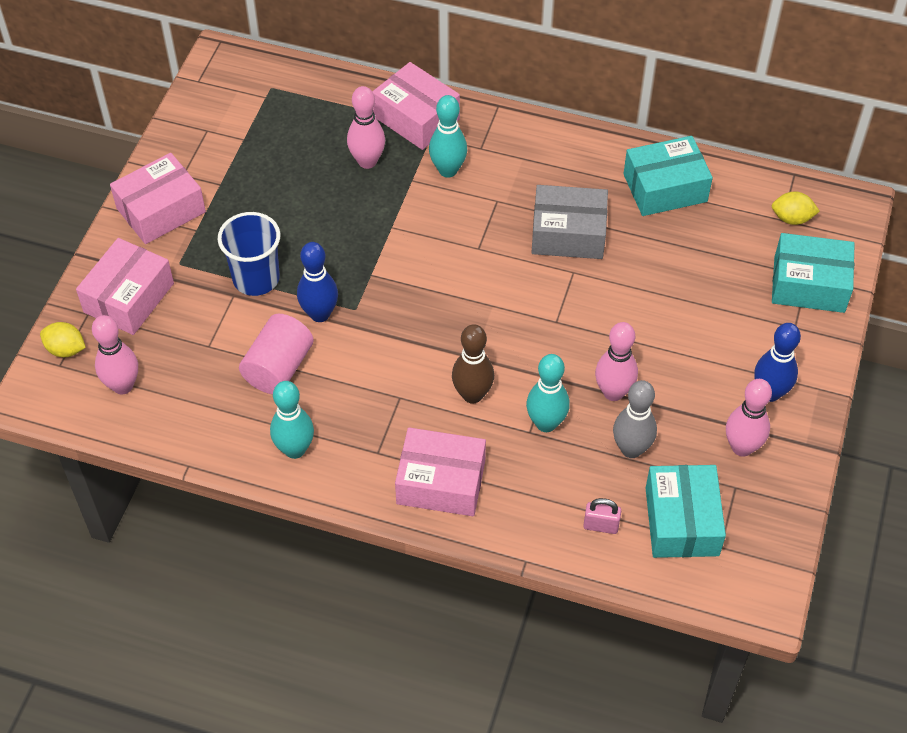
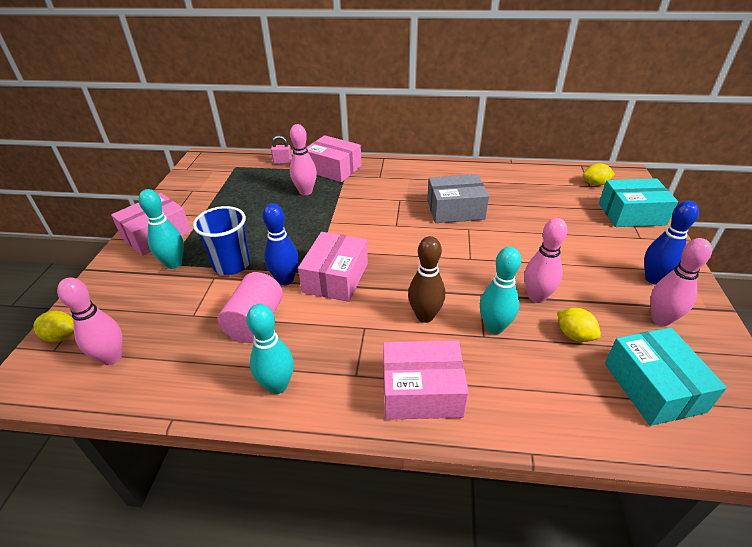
camera: 10 degrees left, 15 degrees down
pink box [76,238,174,335] -> pink box moved to [298,232,368,302]
turquoise bowling pin [429,95,467,177] -> turquoise bowling pin moved to [139,189,184,269]
pink padlock [583,498,621,534] -> pink padlock moved to [271,136,292,164]
grey bowling pin [613,380,657,458] -> yellow lemon [557,308,601,342]
turquoise box [624,136,713,216] -> none

